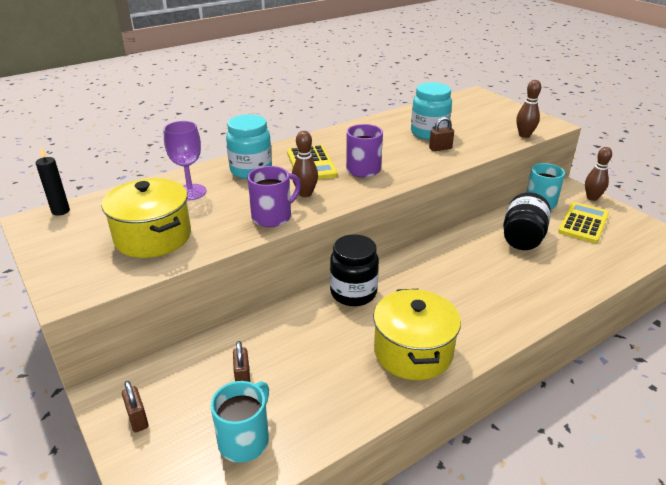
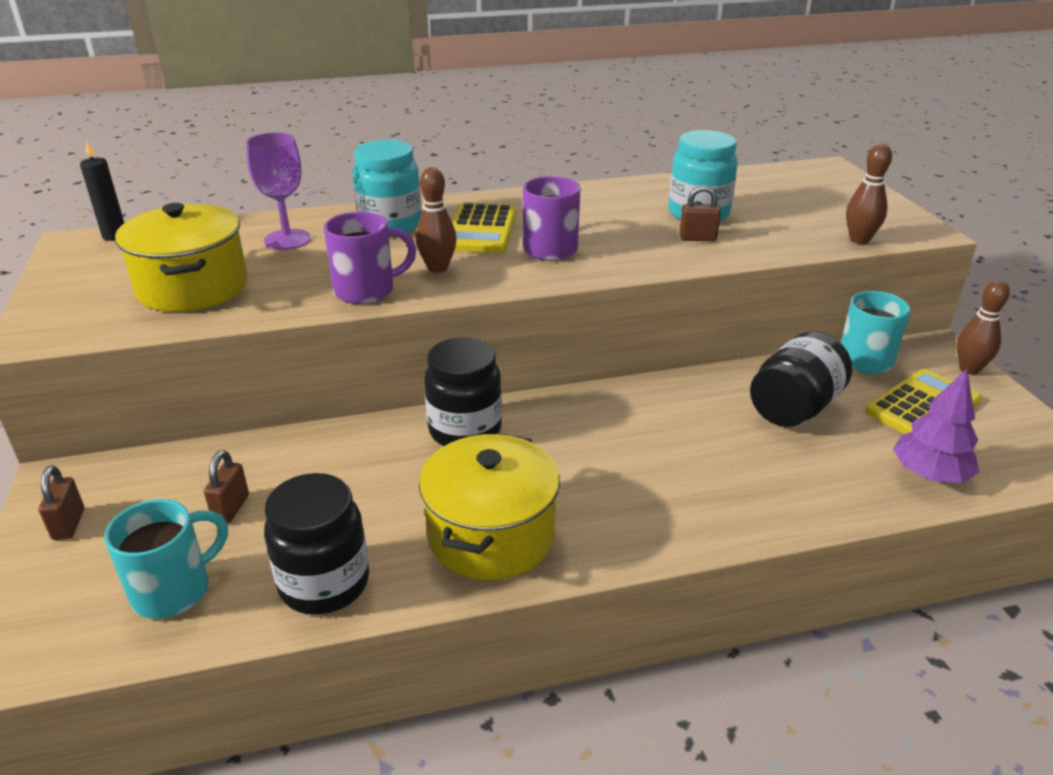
camera: 20 degrees right, 0 degrees up
none -> black jar [264,473,369,615]
none -> purple tree [893,369,979,483]

